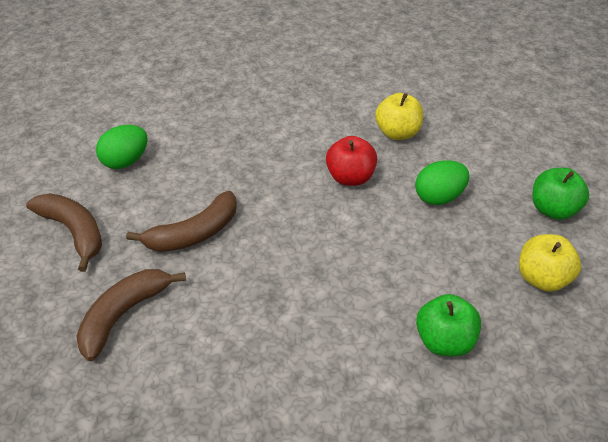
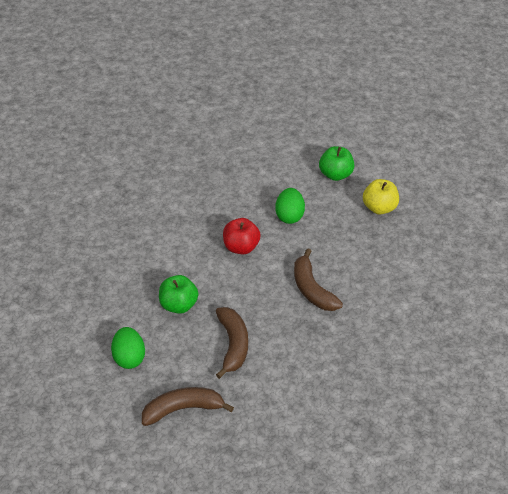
camera: 60 degrees left, 0 degrees up
brown banana [76,269,186,361] -> brown banana moved to [294,248,343,311]
yellow apple [375,93,423,140] -> none
green apple [416,294,481,356] -> green apple moved to [159,275,198,314]

